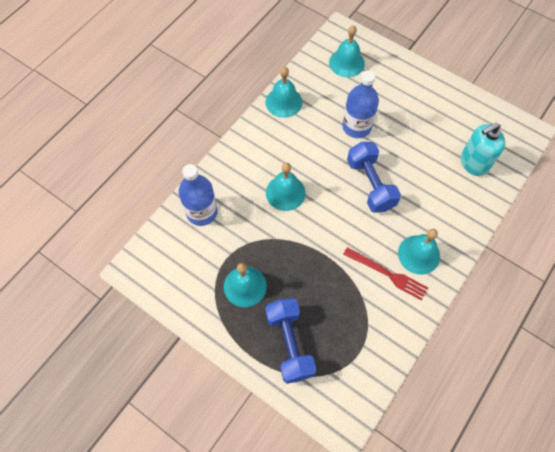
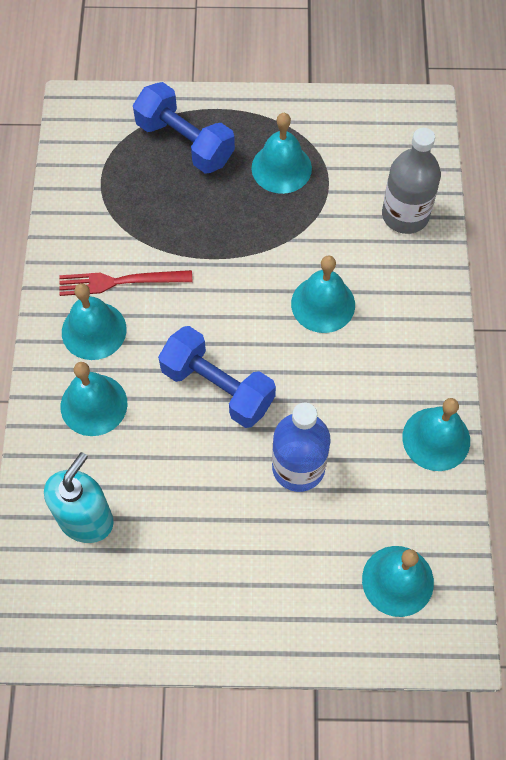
camera: 145 degrees right, 0 degrees up
blue bottle [179,164,218,226] -> grey bottle [382,128,441,234]
none -> turquoise bell [60,362,127,436]

